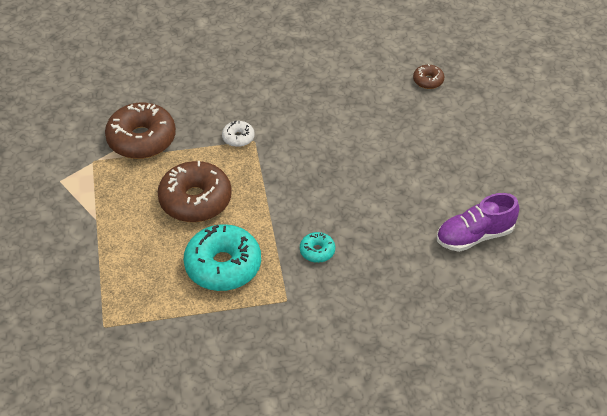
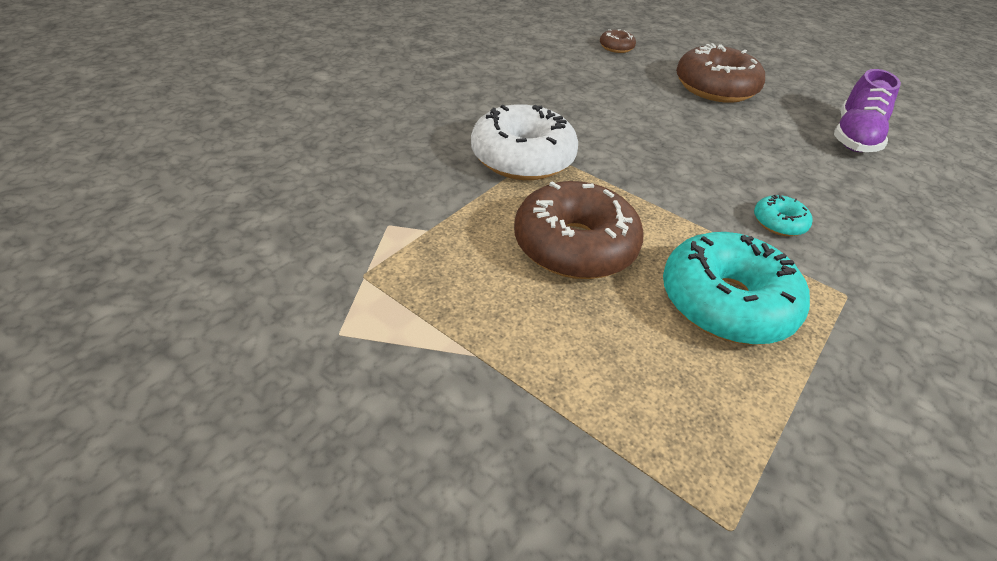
camera: 45 degrees left, 5 degrees down
brown donut [105,103,176,159] -> brown donut moved to [676,43,765,103]
white donut [222,121,255,147] -> white donut [471,104,578,180], size x2.13

